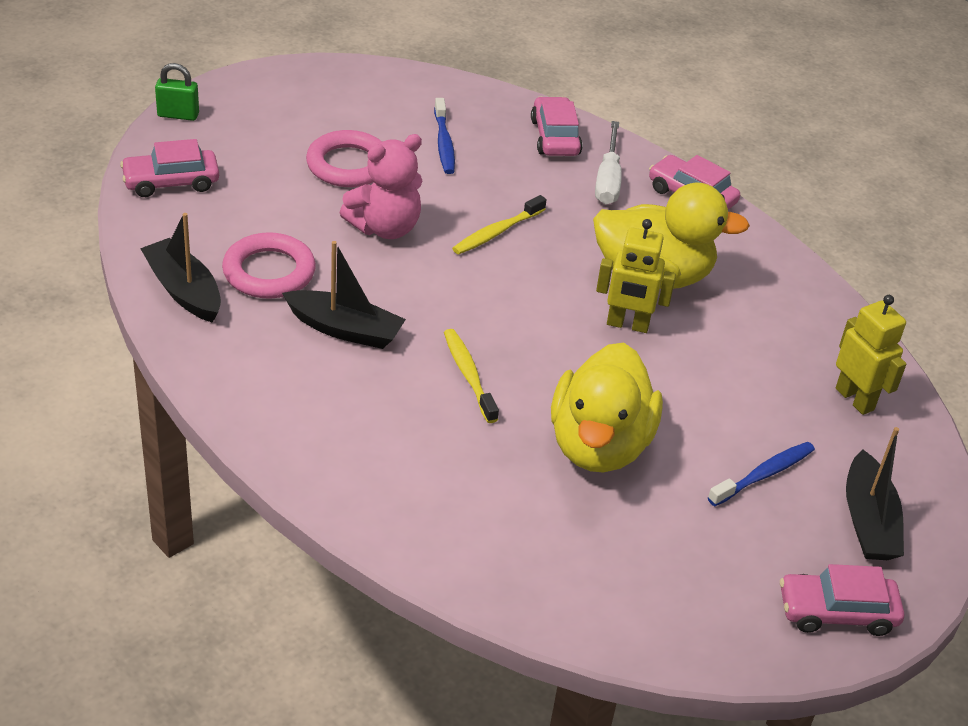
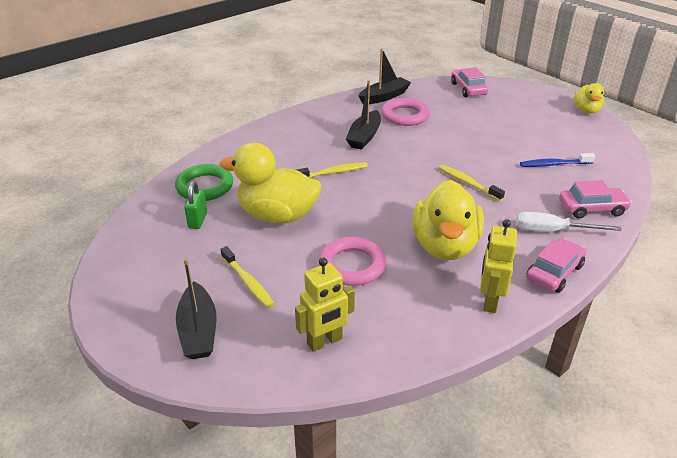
camera: 95 degrees right, 5 degrees down
green padlock [155,63,199,121] -> green padlock moved to [184,181,207,229]
pink ring [306,130,382,187] -> pink ring moved to [319,237,386,286]
pink teddy bear [340,134,422,239] -> none
yellow robot [596,219,676,333] -> yellow robot moved to [480,219,517,313]
blue toothbrush [708,442,815,506] -> yellow toothbrush [221,246,275,308]
pink car [780,564,904,636] -> none
black boat [846,427,904,560] -> black boat turned 105 degrees counterclockwise [176,259,216,359]
none -> green ring [175,164,233,201]
none -> yellow duck [574,83,604,113]

